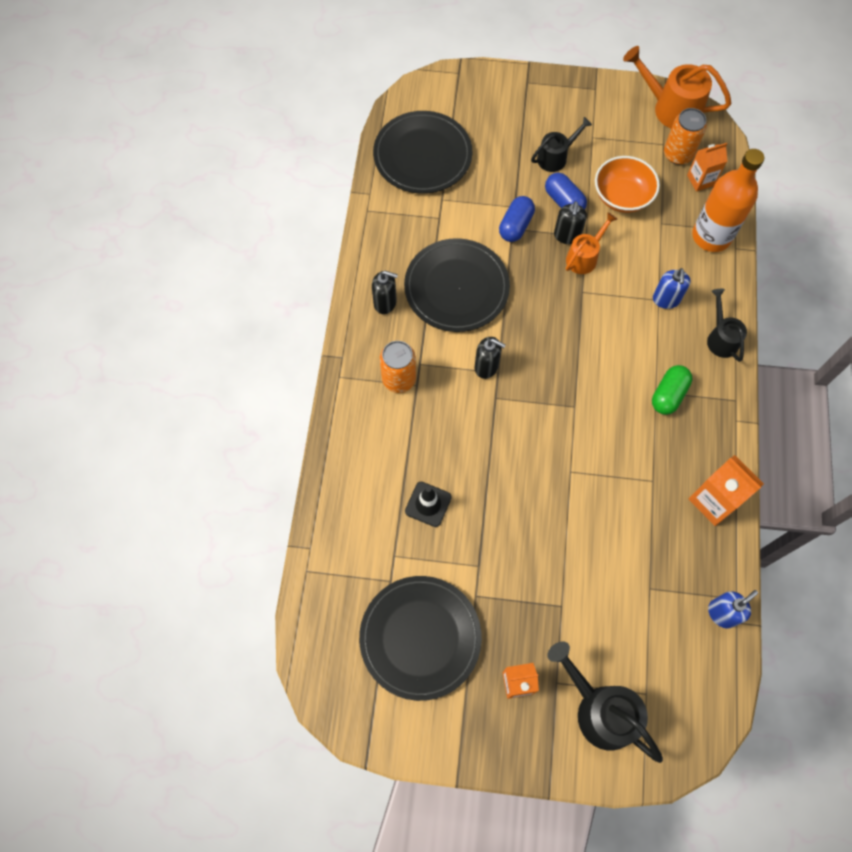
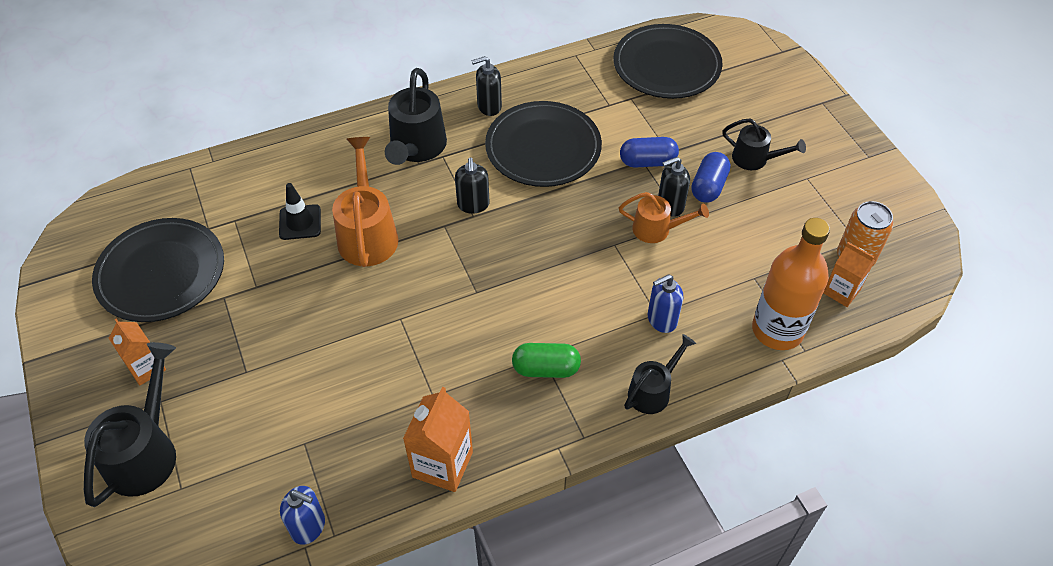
camera: 60 degrees right, 15 degrees down
black soap dispenser [372,271,398,314] -> black soap dispenser turned 90 degrees clockwise [471,56,502,116]
orange can [380,341,416,393] -> black watering can [385,68,447,165]
orange bowl [595,156,660,213] -> none
orange watering can [623,46,731,128] -> orange watering can moved to [332,137,399,267]

